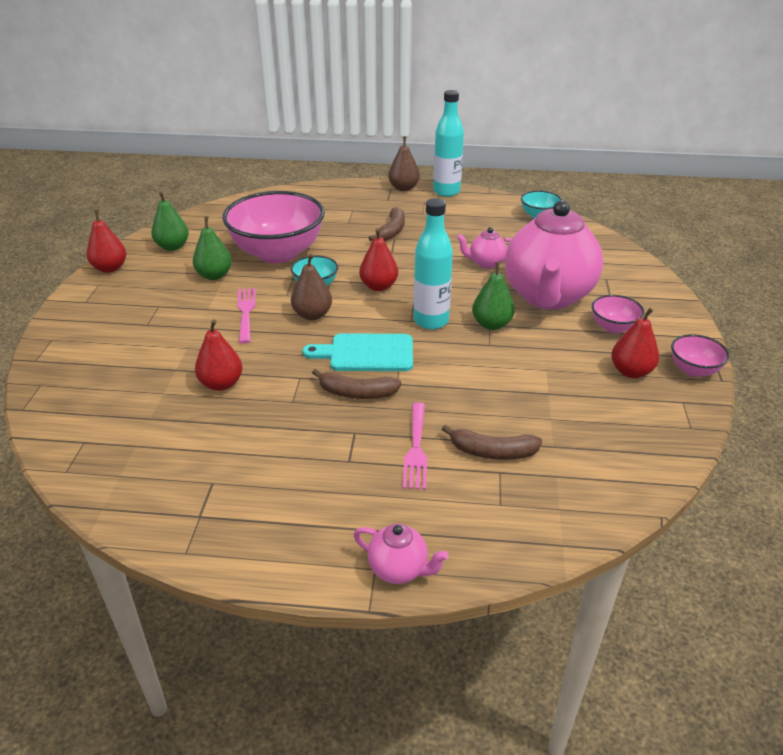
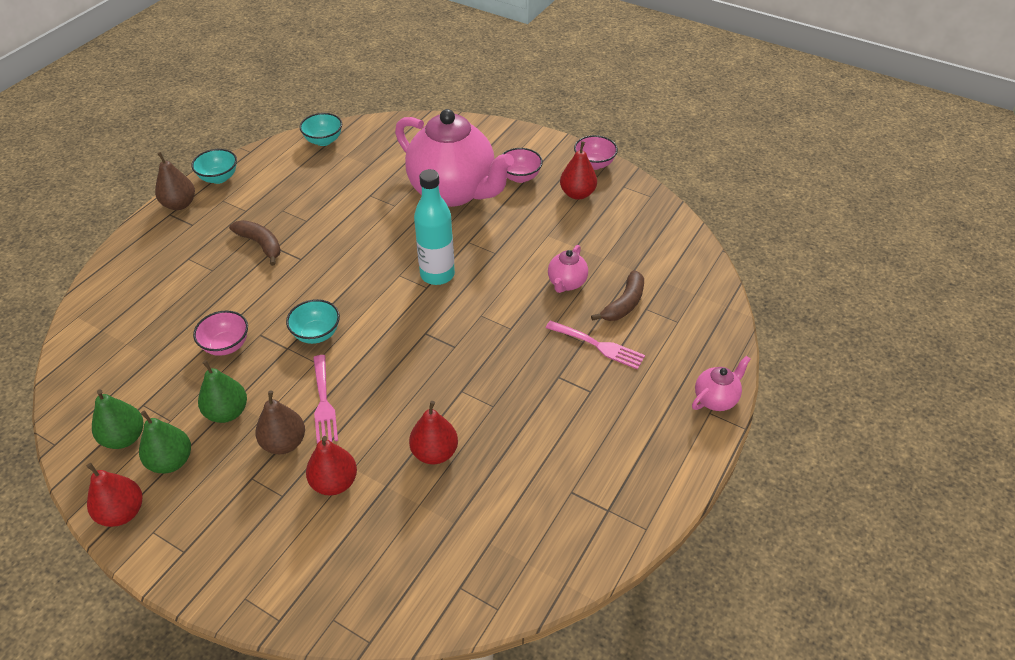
camera: 65 degrees left, 10 degrees up
pink bowl [222,191,325,263] -> pink bowl [193,311,248,356], size x0.45
pink fork [237,288,256,344] -> pink fork turned 120 degrees counterclockwise [313,355,338,444]
brown pear [291,254,332,320] -> brown pear moved to [255,391,305,454]
turquoise cutting board [302,333,413,371] -> none
brown banana [312,369,402,399] -> none
red pear [359,229,398,291] -> red pear moved to [306,436,357,495]
turquoise bottle [433,90,464,197] -> turquoise bowl [191,149,237,184]
pink teapot [457,227,512,268] -> pink teapot moved to [548,245,588,293]
green pear [472,262,515,330] -> green pear moved to [139,411,191,473]

